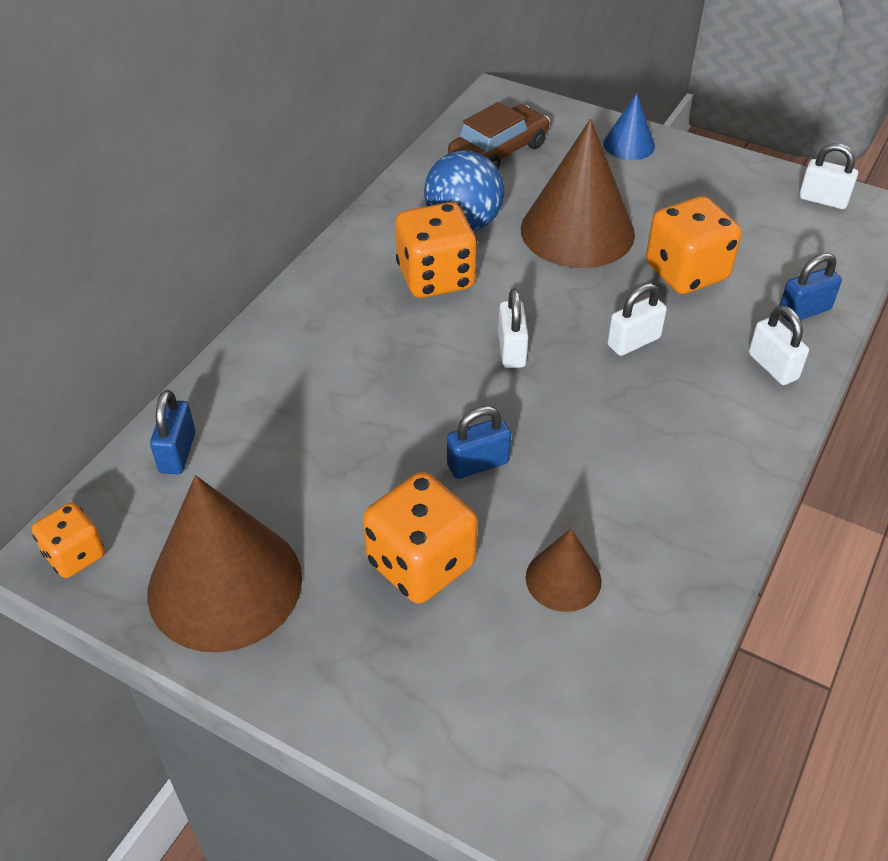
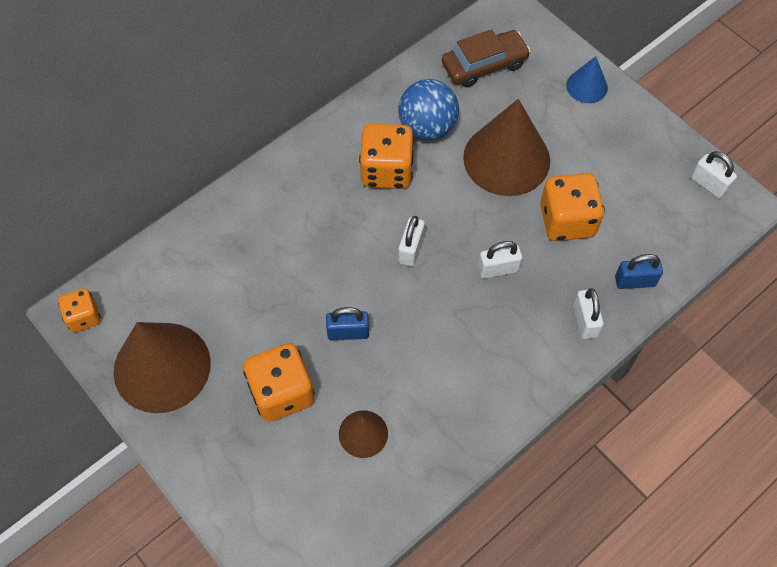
camera: 20 degrees right, 15 degrees up
blue padlock [150,390,196,474] -> none

